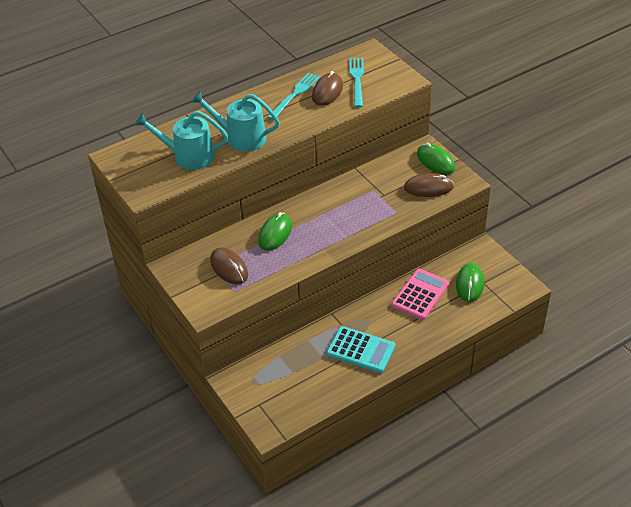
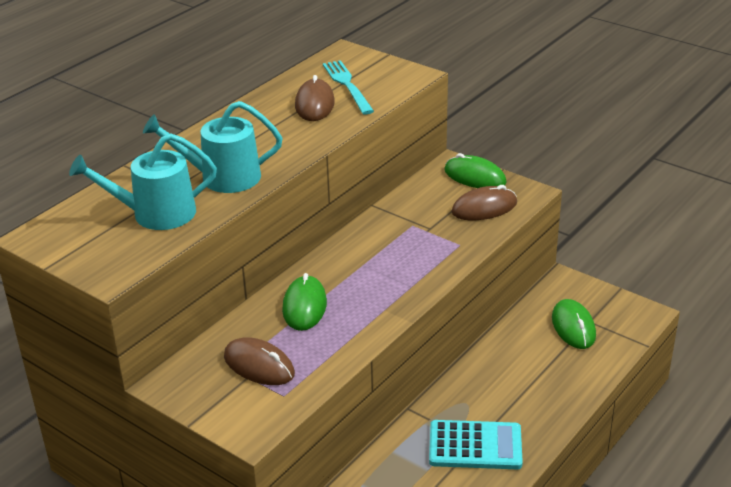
camera: 20 degrees left, 10 degrees down
turquoise fork [267,73,320,120] -> none
pink calculator [392,269,450,320] -> none

